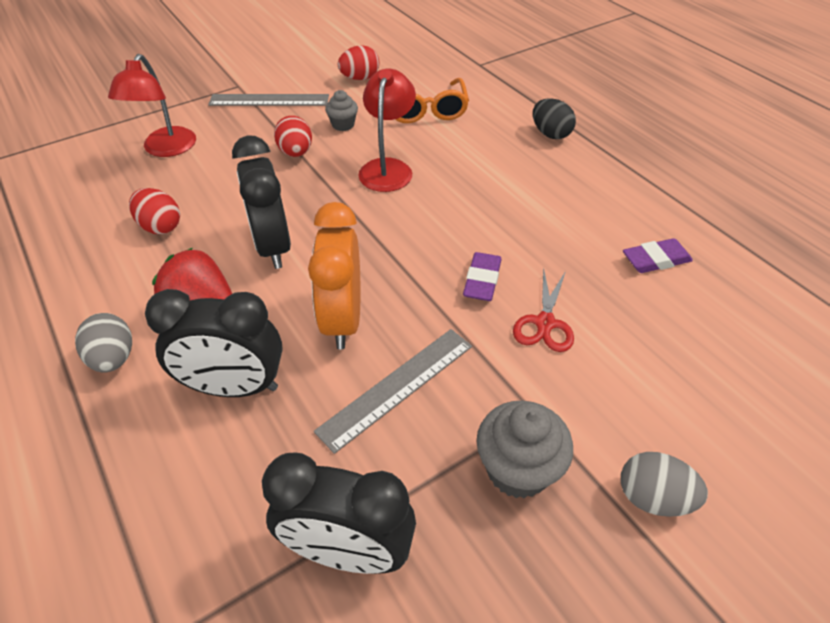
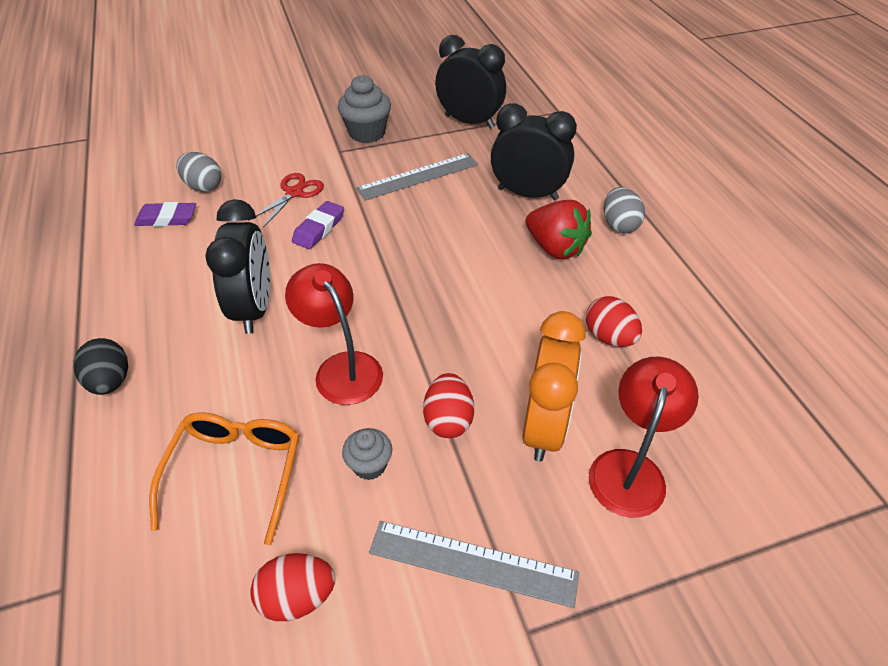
camera: 165 degrees left, 0 degrees up
black clock [232,136,291,269] -> black clock moved to [205,199,270,334]
orange clock [308,202,360,349] -> orange clock moved to [522,311,585,462]
red lamp [358,69,416,192] -> red lamp turned 120 degrees clockwise [285,263,383,405]
grey egg [620,452,708,517] -> grey egg moved to [177,152,221,192]

